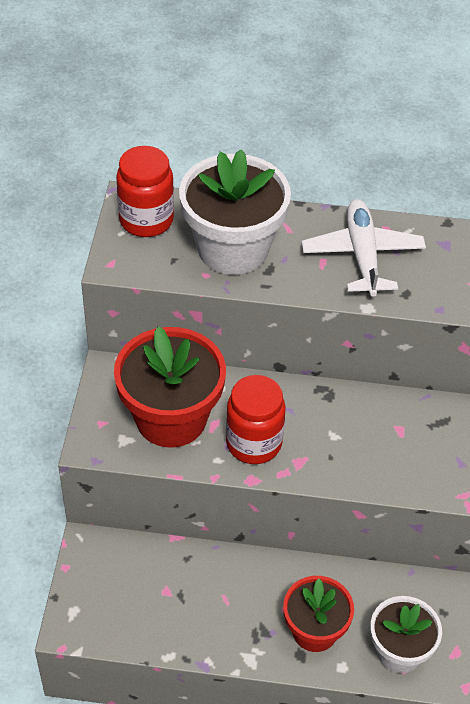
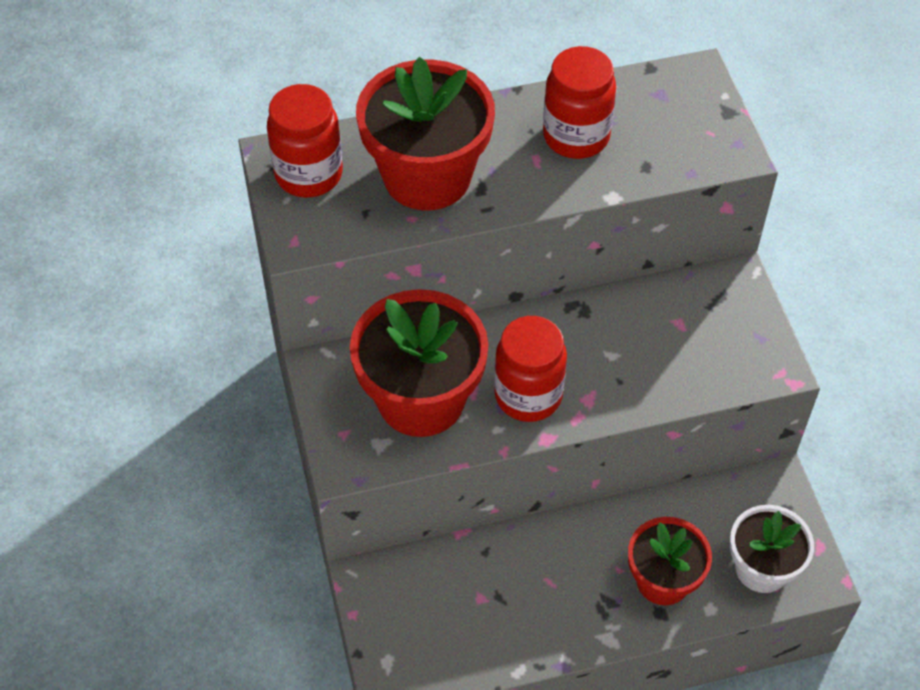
camera: 20 degrees left, 5 degrees up
white flower pot [179,149,291,275] -> red flower pot [356,57,495,210]
white plane [302,199,426,297] -> red jar [543,46,616,159]

